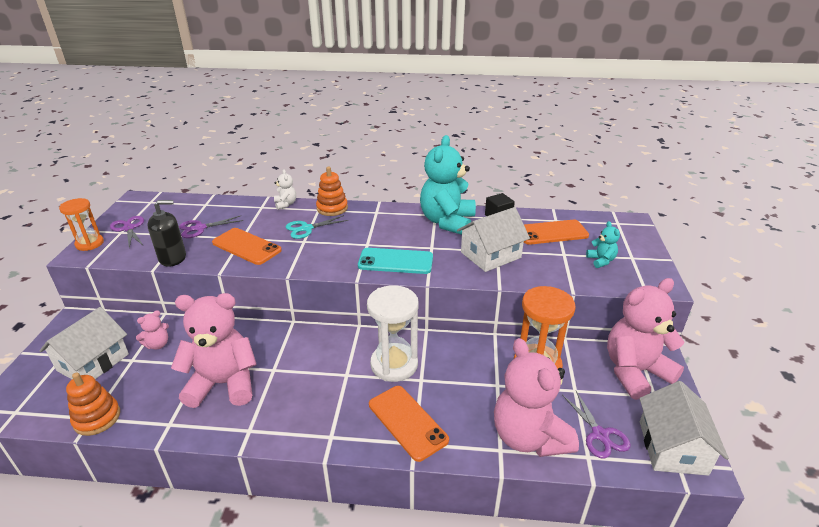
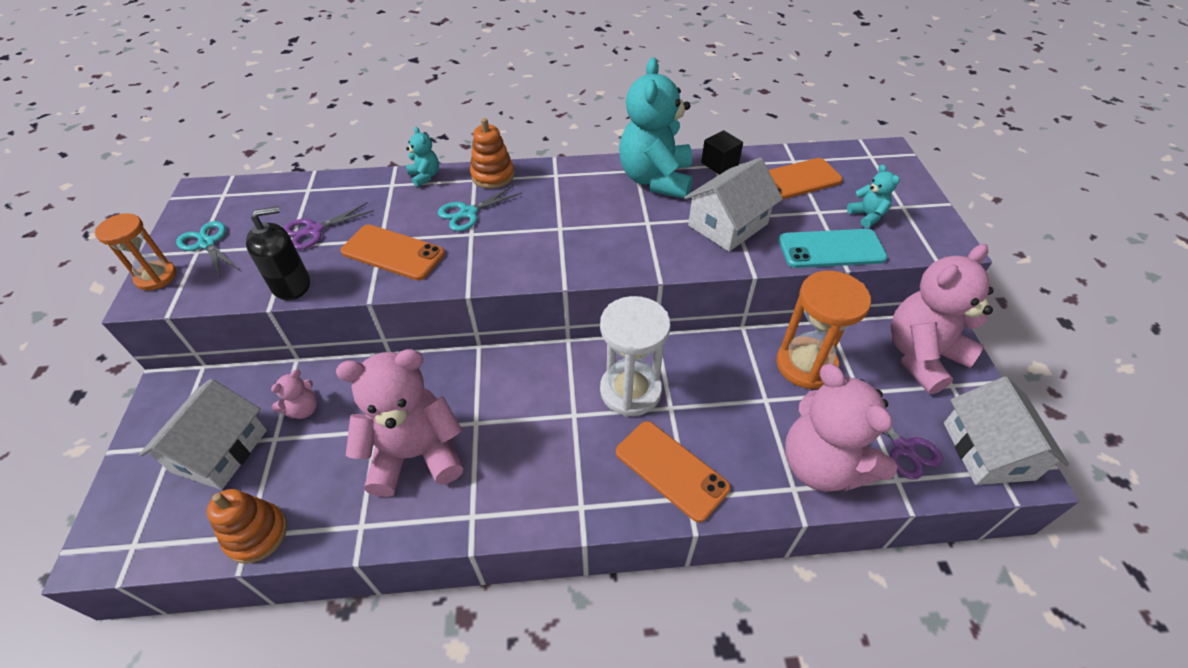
camera: 10 degrees left, 15 degrees up
purple scissors [110,216,144,248] -> turquoise scissors [176,221,239,278]
white teddy bear [274,169,296,210] -> turquoise teddy bear [406,127,439,187]
turquoise phone [358,248,433,274] -> turquoise phone moved to [779,229,887,268]

